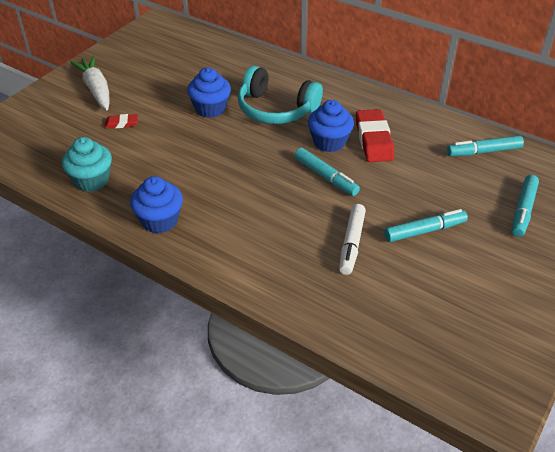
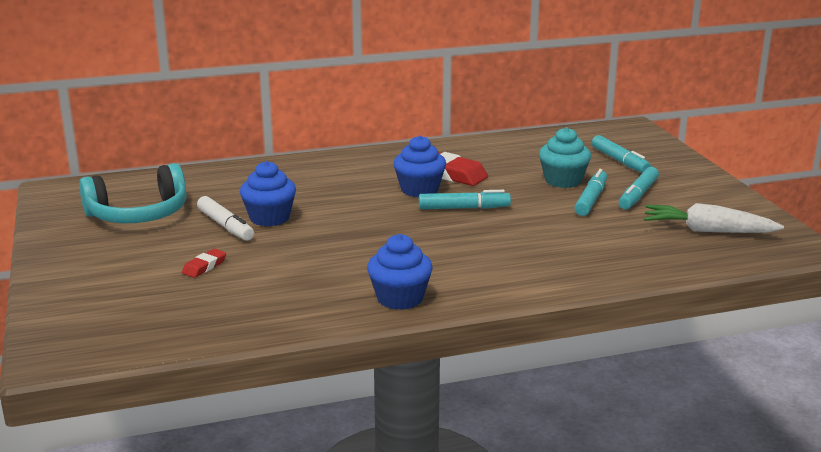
camera: 50 degrees left, 20 degrees down
turquoise cupcake [62,137,112,192] -> turquoise cupcake moved to [539,127,591,188]
white carrot [70,56,110,110] -> white carrot moved to [644,203,784,233]
turquoise headphones [238,66,323,124] -> turquoise headphones moved to [79,163,187,223]
white marker [339,204,366,275] -> white marker moved to [197,196,254,241]
turquoise marker [447,135,524,156] -> turquoise marker moved to [619,167,659,209]

